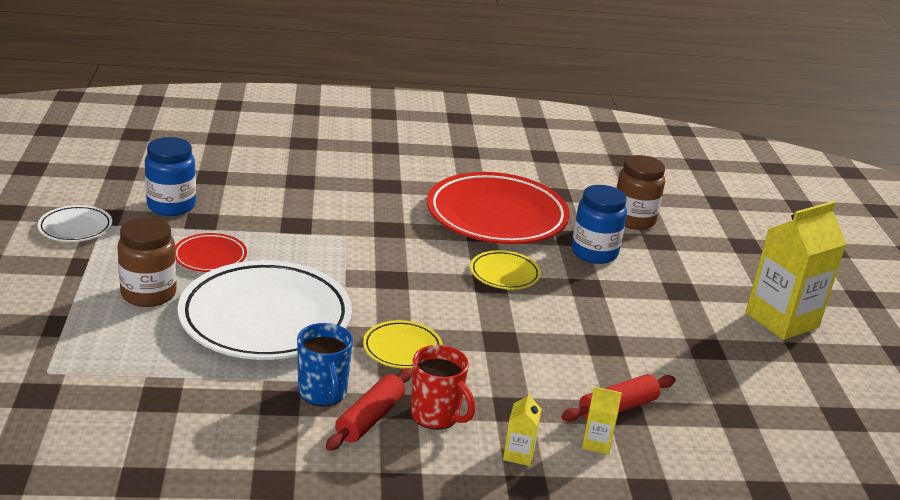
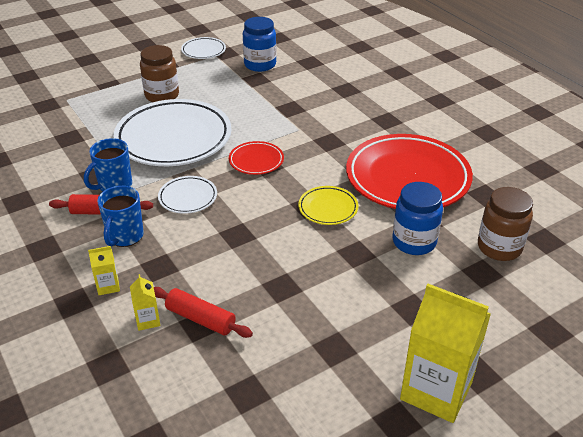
camera: 65 degrees right, 10 degrees up
red plate [175,233,247,272] -> red plate moved to [229,141,284,175]
yellow plate [363,320,443,369] -> white plate [158,176,217,214]
red mug [411,345,475,430] -> blue mug [97,186,144,247]

